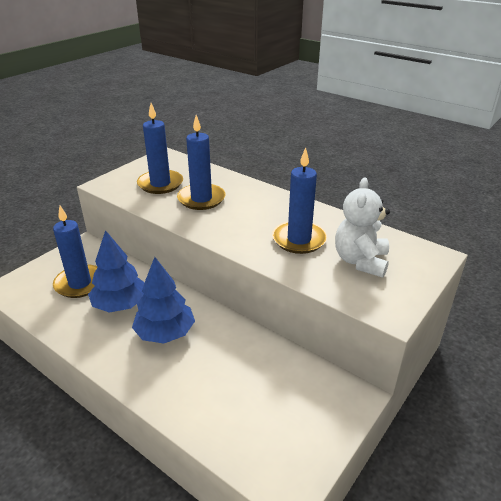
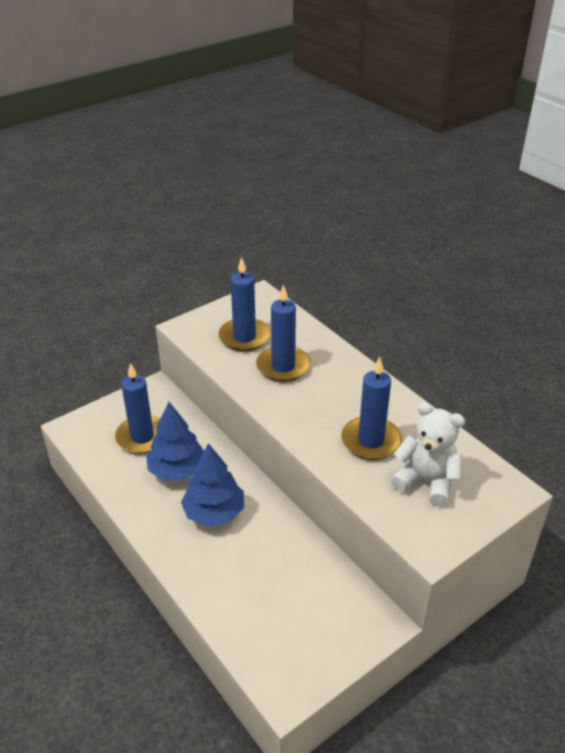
camera: 15 degrees right, 5 degrees up
white teddy bear [335,177,390,278] -> white teddy bear turned 90 degrees clockwise [391,402,465,507]

